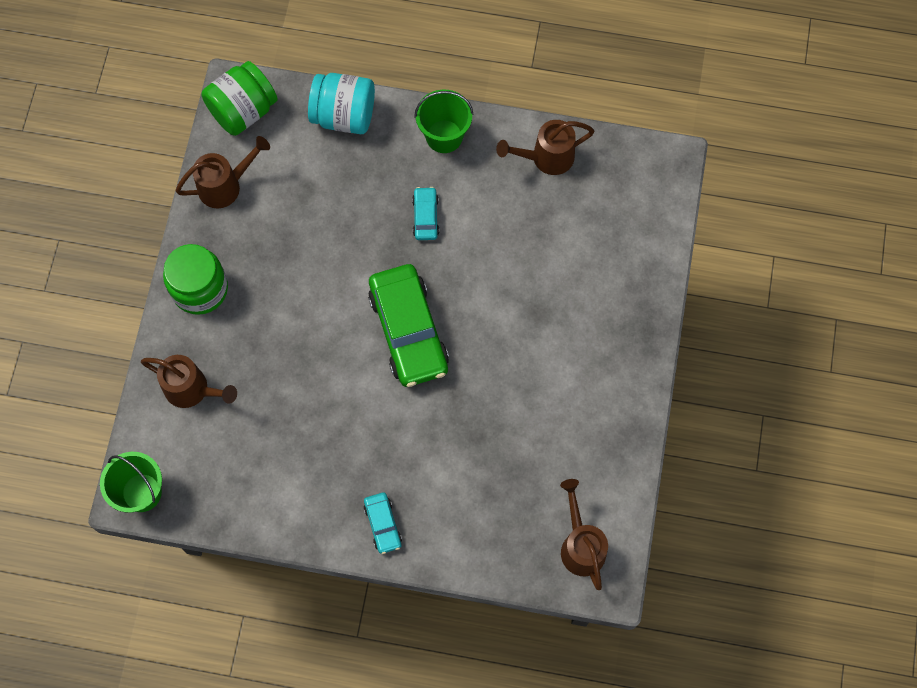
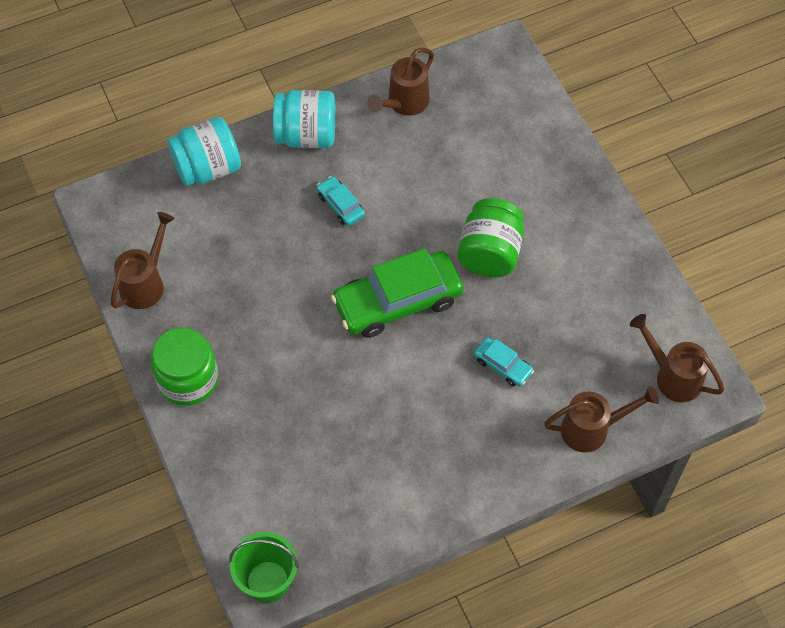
camera: 35 degrees left, 10 degrees down
brown watering can [141,355,237,408] -> brown watering can moved to [544,386,659,453]
green jar [201,61,277,136] -> green jar moved to [458,198,524,278]
turquoise car [364,493,402,554] -> turquoise car moved to [474,337,534,387]
green car [368,264,449,387] -> green car turned 120 degrees clockwise [331,248,463,338]
green bucket [414,90,473,153] -> turquoise jar [273,90,335,148]

